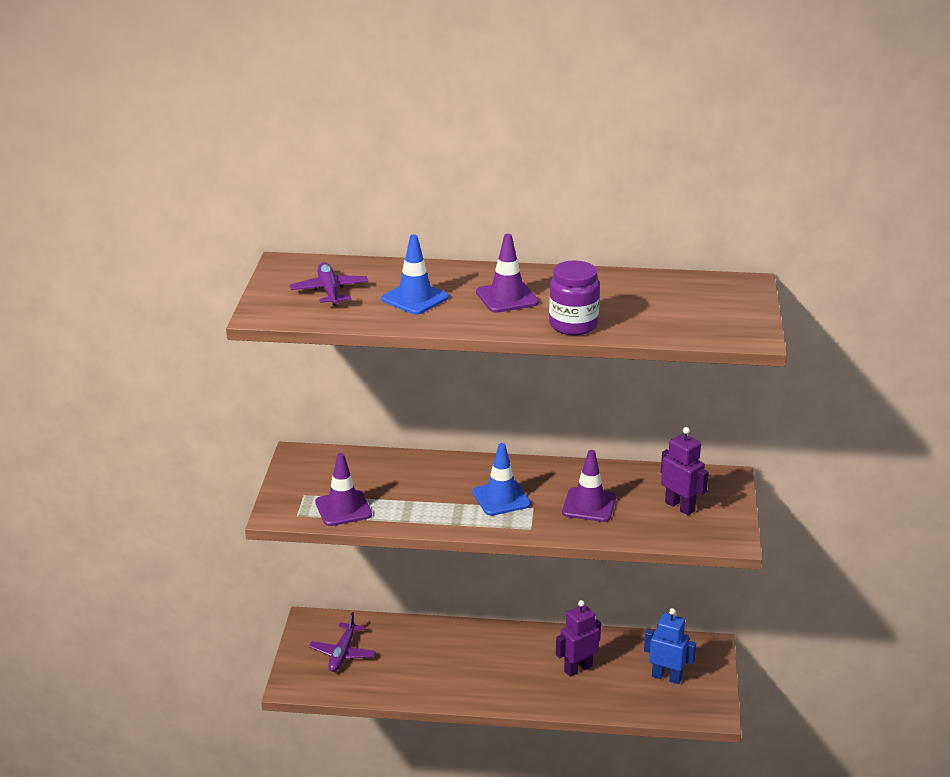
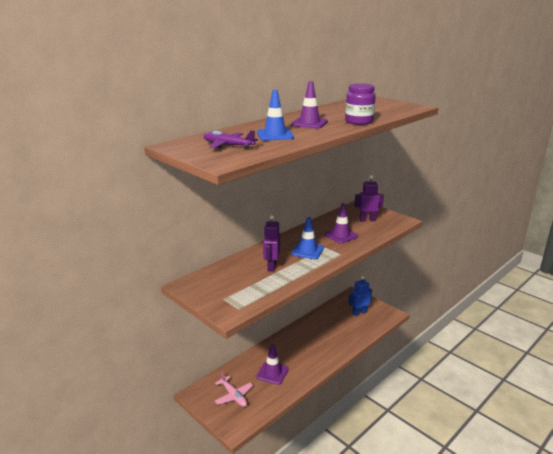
camera: 50 degrees left, 5 degrees down
purple plane [309,612,376,672] -> pink plane [215,372,253,407]
purple traffic cone [315,453,372,526] -> purple traffic cone moved to [257,344,289,385]
purple robot [556,600,601,677] -> purple robot moved to [263,215,280,272]

